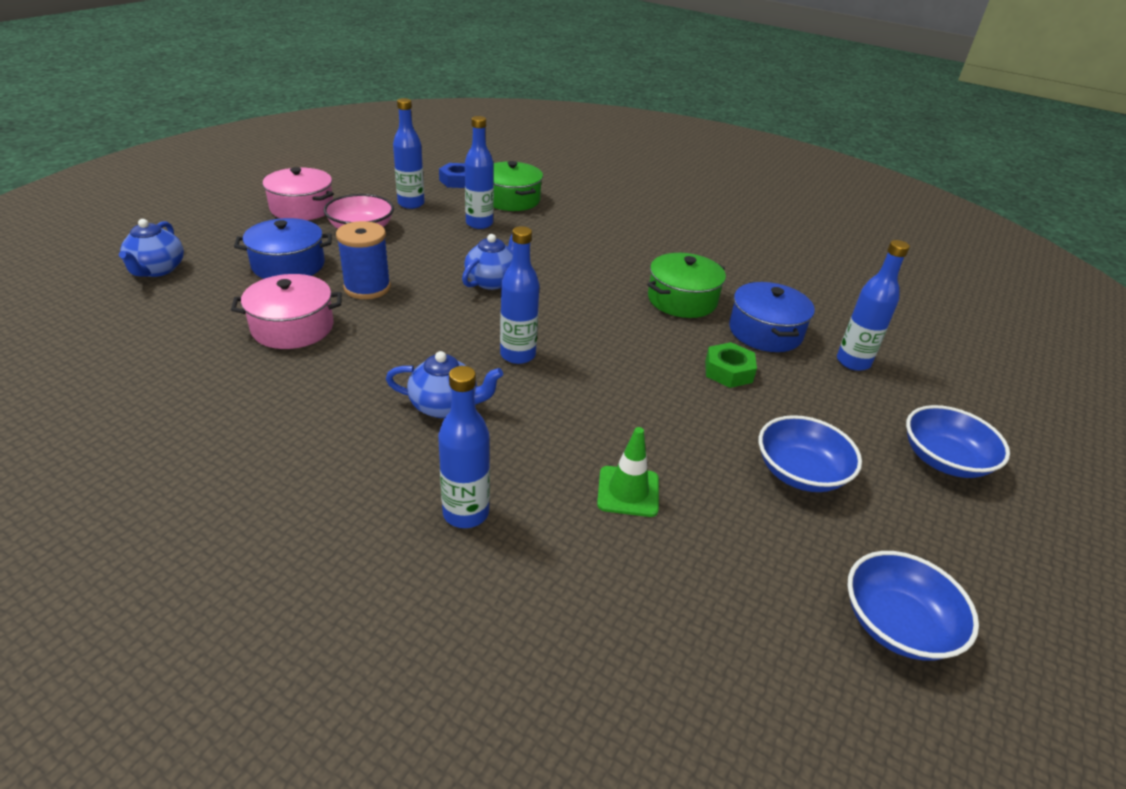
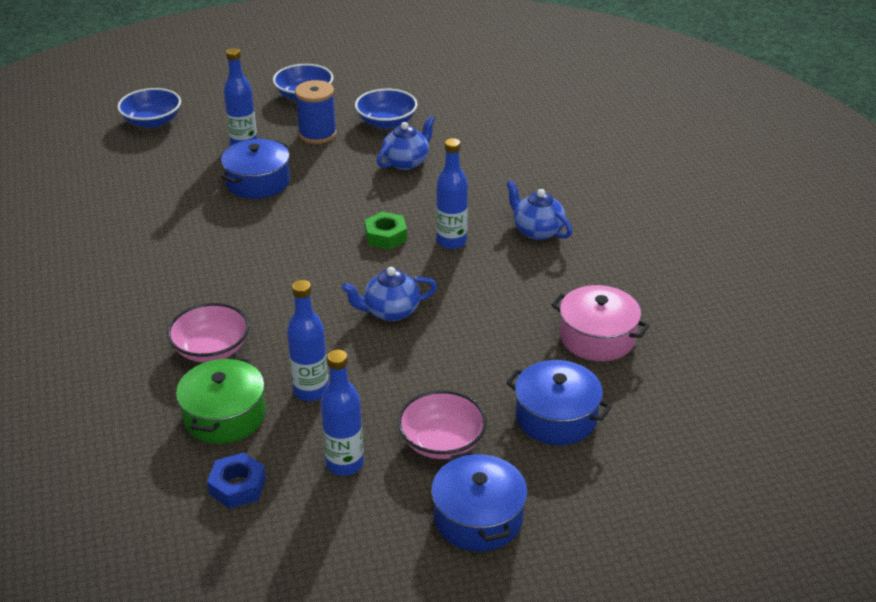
camera: 135 degrees left, 0 degrees up
blue teapot [119,219,184,277] -> blue teapot moved to [377,115,435,170]
pink pot [263,167,334,220] -> blue pot [431,451,528,551]
blue spool [336,221,391,299] -> blue spool moved to [295,80,337,144]
blue bottle [438,366,490,528] -> none
green traffic cone [597,427,659,517] -> none
green pot [647,253,726,318] -> none
green nut [705,342,757,388] -> green nut moved to [365,212,407,250]
blue bowl [847,551,979,661] -> blue bowl moved to [117,88,181,128]
none -> pink bowl [167,303,250,362]

